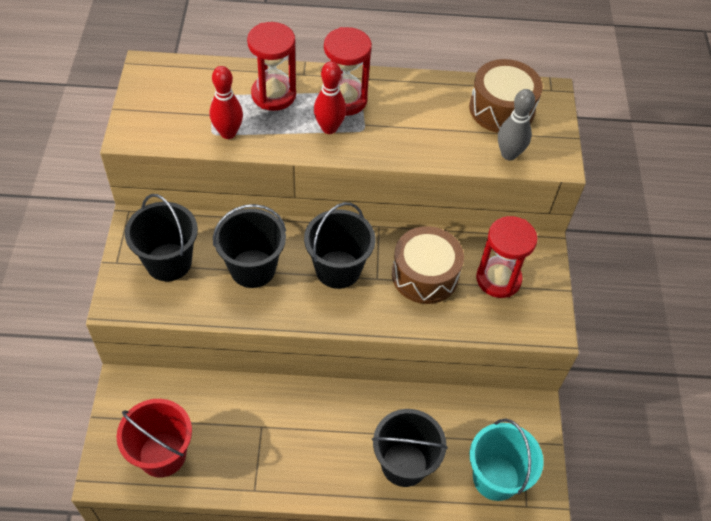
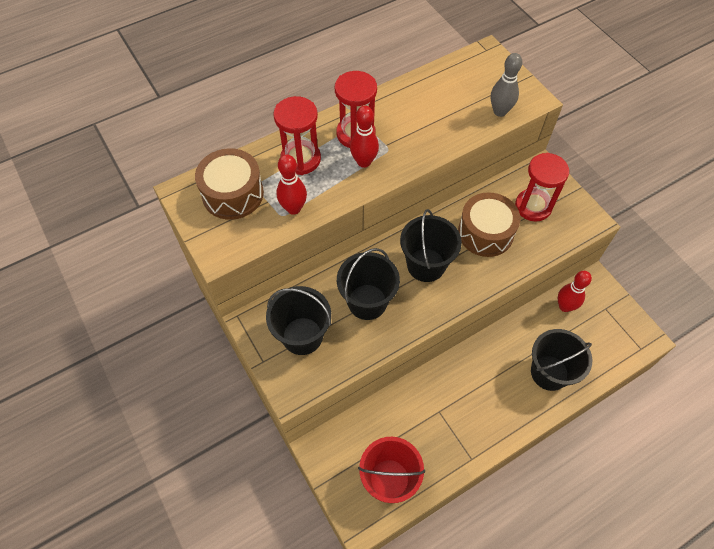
camera: 30 degrees left, 5 degrees up
brown drum [469,59,543,133] -> brown drum moved to [195,148,264,220]
turquoise bucket [470,419,544,501] -> none
none -> red bowling pin [558,271,592,312]

